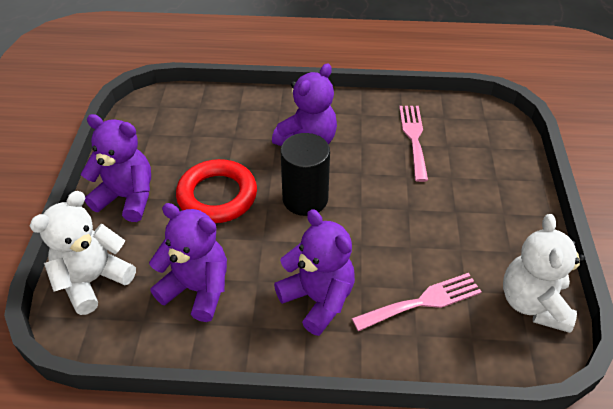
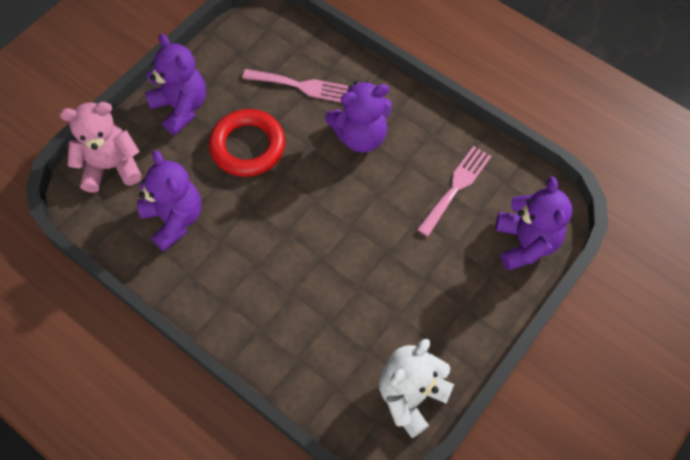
camera: 35 degrees right, 15 degrees up
white teddy bear [30,191,136,315] -> pink teddy bear [60,102,142,192]
purple teddy bear [274,209,355,336] -> purple teddy bear moved to [496,176,572,271]
black cylinder [280,133,330,216] -> none
pink fork [352,273,481,331] -> pink fork moved to [242,69,349,103]

